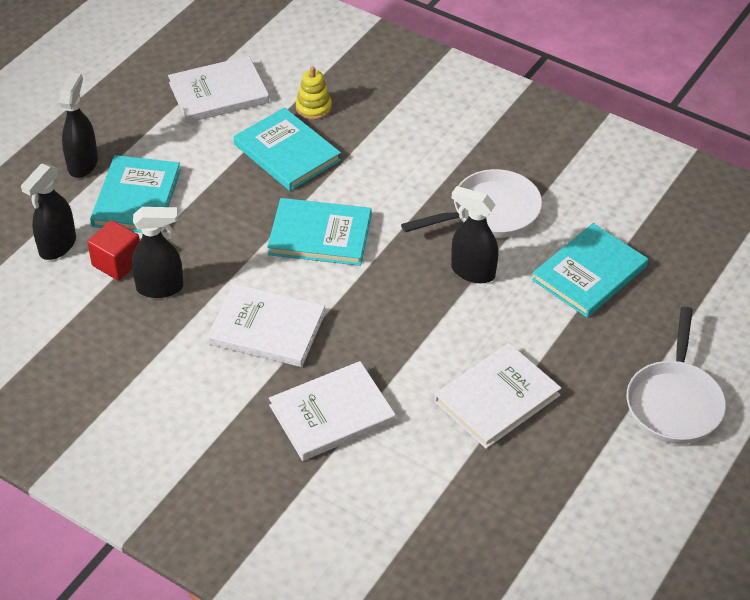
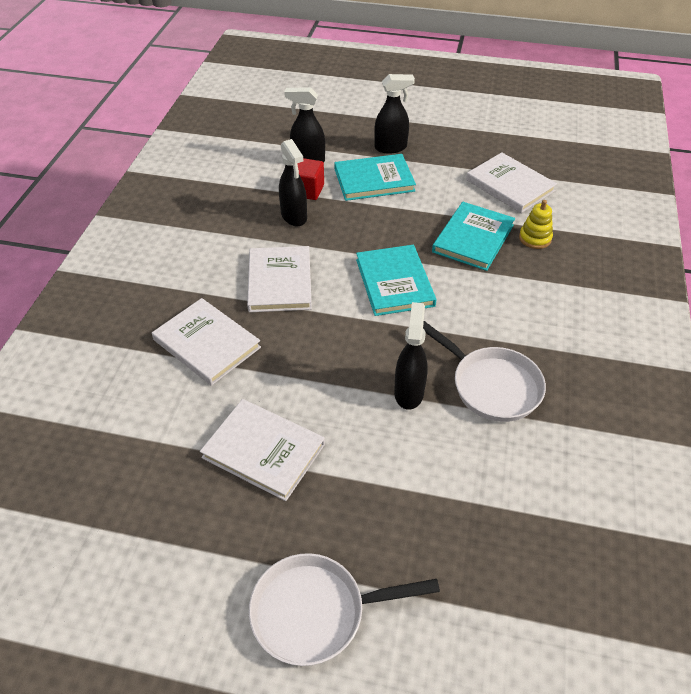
camera: 70 degrees right, 0 degrees up
turquoise book [532,223,648,318] -> none

